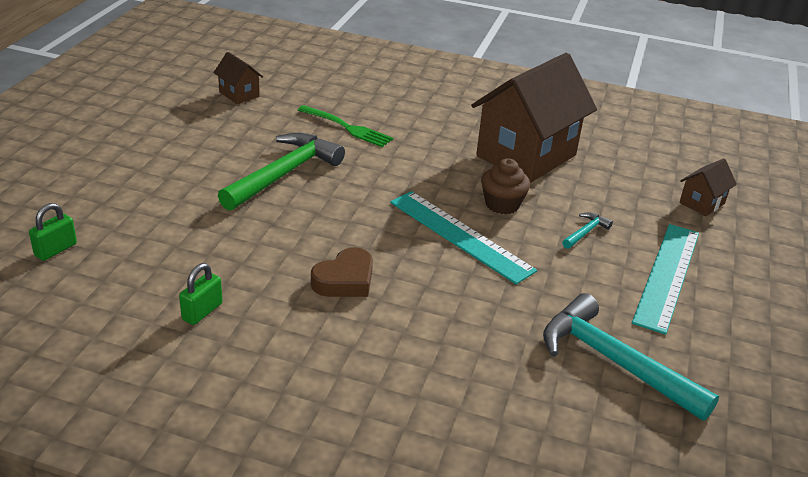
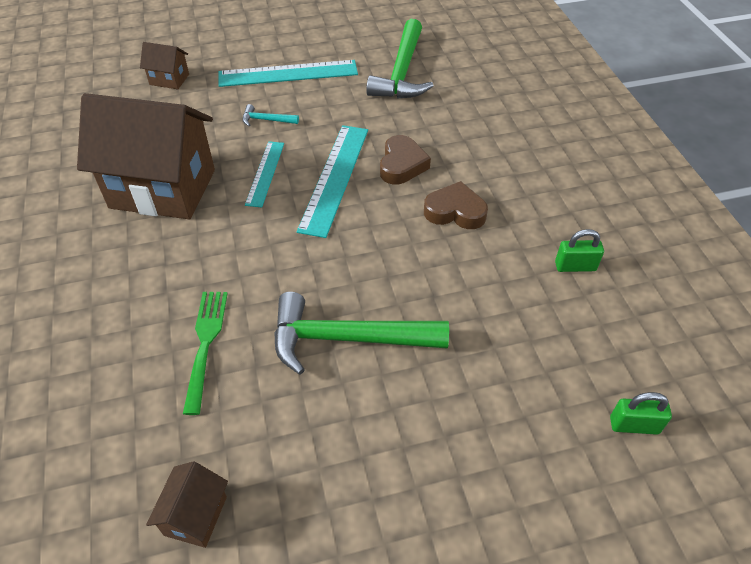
camera: 120 degrees left, 15 degrees up
brown cupcake [481,158,530,214] -> turquoise ruler [245,141,284,208]
turquoise hammer [543,293,719,421] -> green hammer [366,19,434,98]
none -> brown heart [380,135,431,185]

